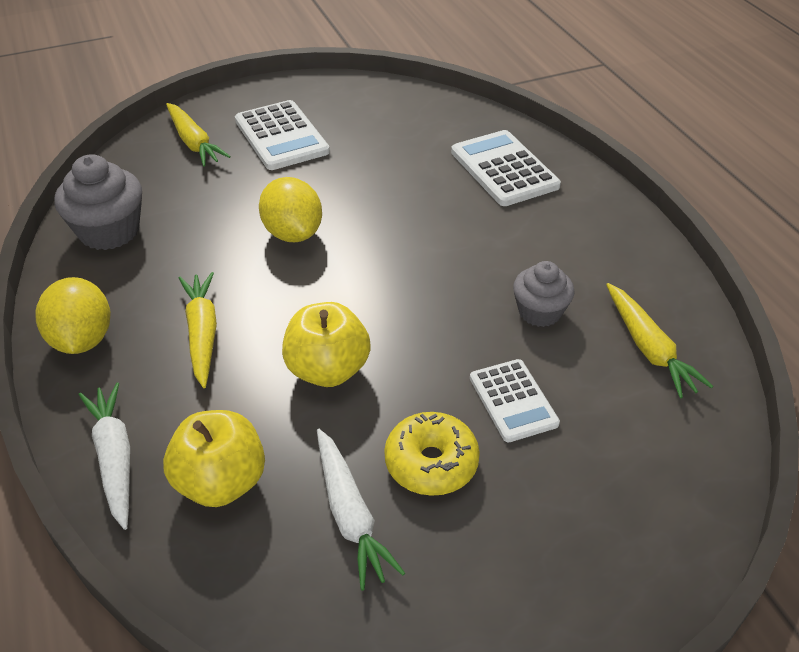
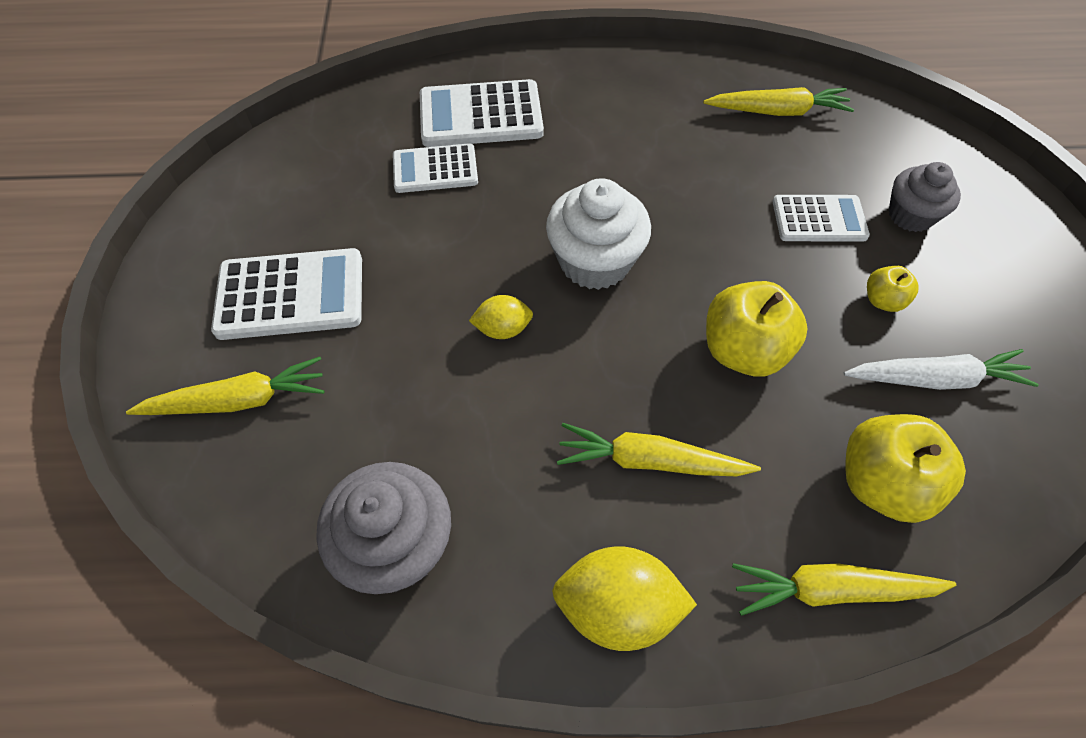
camera: 70 degrees left, 15 degrees up
white carrot [79,383,130,530] -> yellow carrot [732,563,956,616]
yellow lemon [259,177,322,242] -> yellow lemon [469,295,533,339], size x0.57
yellow donut [384,412,480,496] -> yellow apple [867,266,919,312]
grey cupcake [513,261,575,327] -> grey cupcake moved to [888,162,961,232]
none -> white calculator [393,143,478,193]
none -> white cupcake [546,178,651,290]

